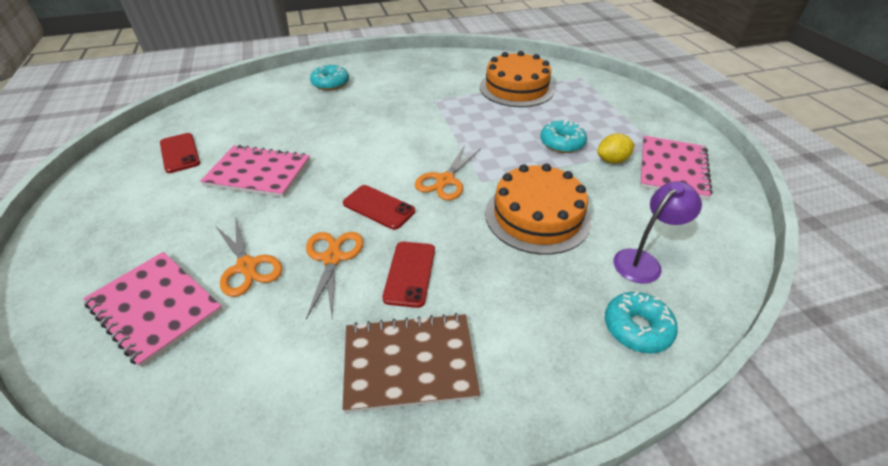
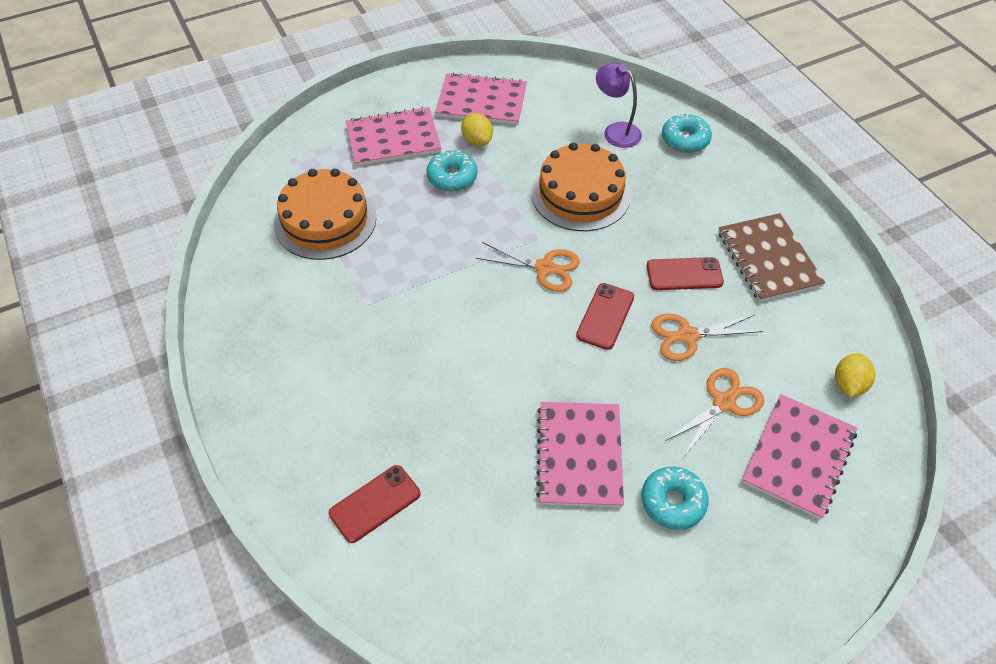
camera: 100 degrees left, 10 degrees up
red phone [160,133,200,173] -> red phone moved to [329,465,420,543]
turquoise donut [310,64,349,90] -> turquoise donut moved to [641,466,709,530]
none -> pink notebook [346,107,441,166]
none -> yellow lemon [835,353,875,397]

